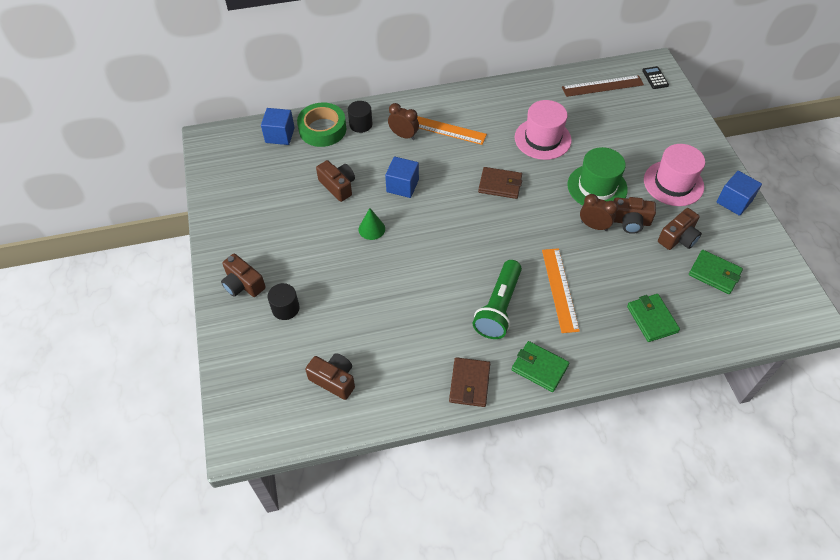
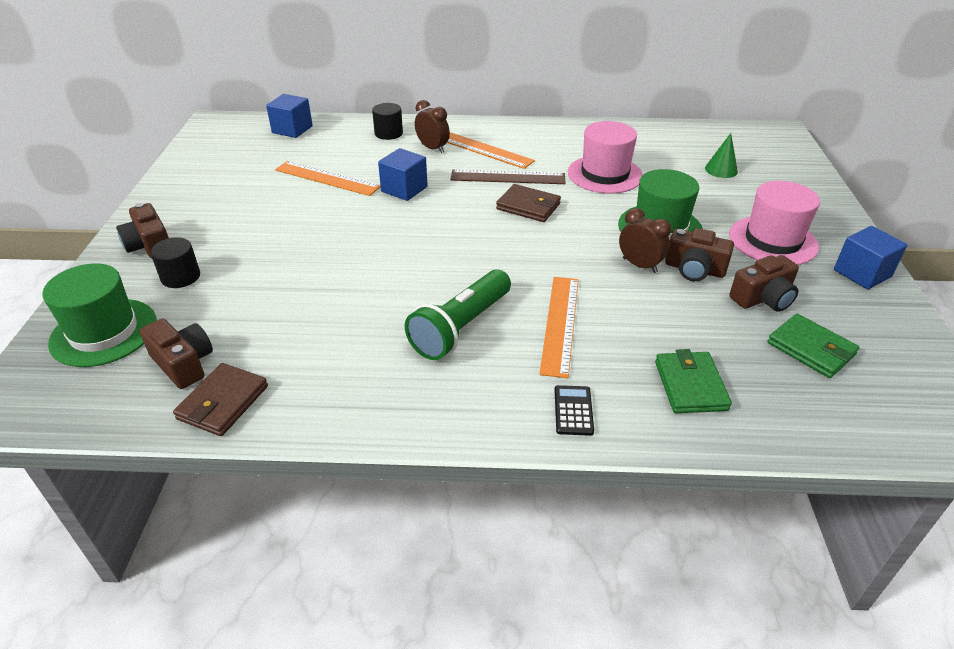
camera: 15 degrees right, 15 degrees down
green tape [297,102,346,147] -> none
brown camera [316,160,355,202] -> orange ruler [275,161,381,196]
green cone [359,208,385,240] -> green cone moved to [705,133,738,178]
brown wallet [449,357,490,407] -> brown wallet moved to [173,363,268,436]
green wallet [512,341,569,392] -> none
brown ruler [562,75,644,97] -> brown ruler moved to [450,169,565,184]
black calculator [642,66,669,89] -> black calculator moved to [554,385,594,436]
none -> green hat [42,264,157,367]

